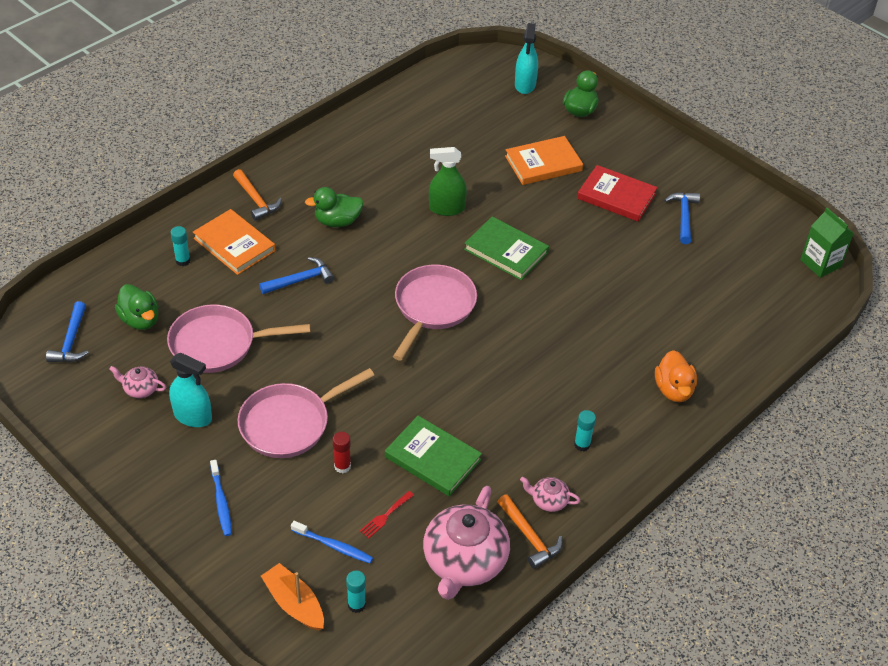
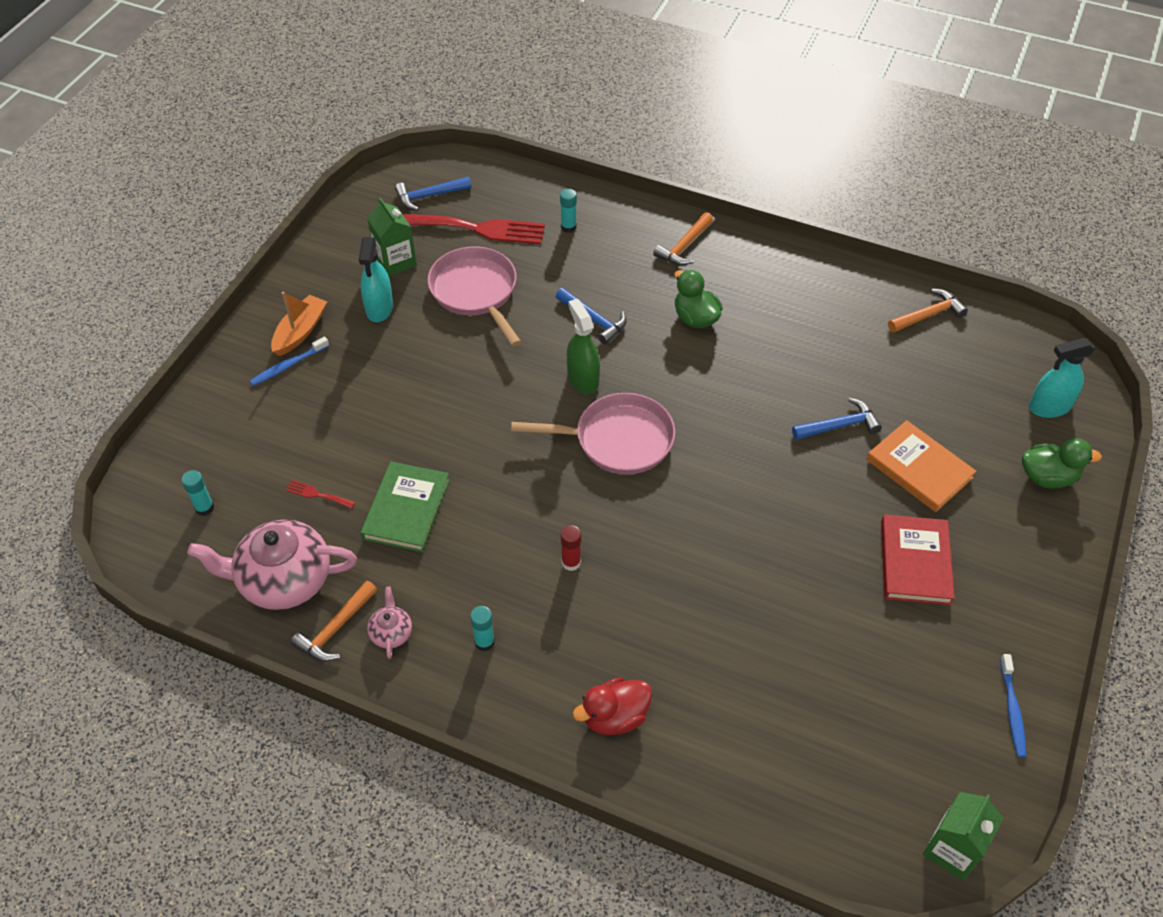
camera: 70 degrees right, 5 degrees up
pink teapot [109,366,166,398] -> green carton [367,197,417,276]
green duck [115,284,159,330] -> red fork [403,214,545,244]
orange book [193,209,276,275] -> none
pink pan [238,368,374,458] -> none
orange boat [261,563,324,631] -> orange boat moved to [271,292,327,356]
blue toothbrush [291,521,373,563] -> blue toothbrush moved to [1000,654,1026,757]
red glue stick [333,432,351,473] -> red glue stick moved to [561,525,581,571]
green spray bottle [429,147,467,216] -> green spray bottle moved to [567,299,600,394]
green book [464,217,549,280] -> none
orange duck [655,350,697,402] -> red duck [573,678,652,735]
blue hammer [664,192,700,244] -> blue hammer moved to [792,398,882,440]
none -> orange hammer [888,289,968,332]

